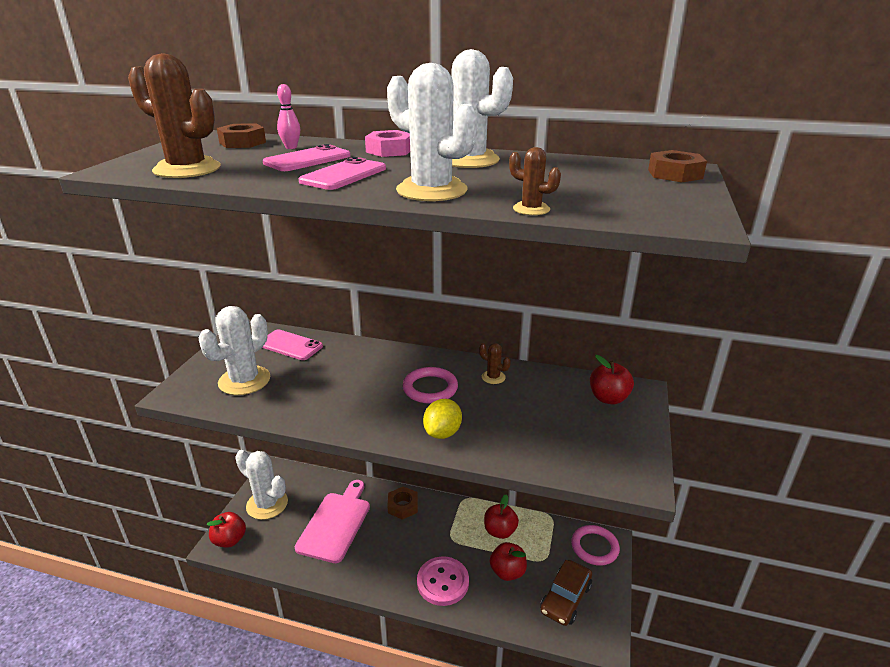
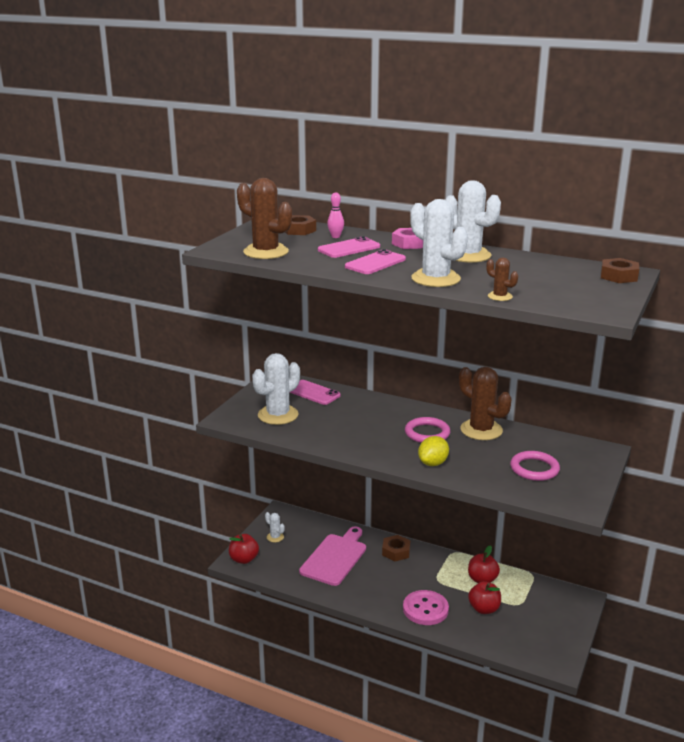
camera: 10 degrees right, 5 degrees down
white cactus [235,450,288,520] -> white cactus [265,512,285,542], size x0.48
brown cactus [479,343,511,384] -> brown cactus [459,367,511,440], size x2.09
brown car [540,560,592,626] -> none
pink ring [571,525,620,566] -> pink ring moved to [510,451,560,481]
red apple [590,355,634,405] -> none

